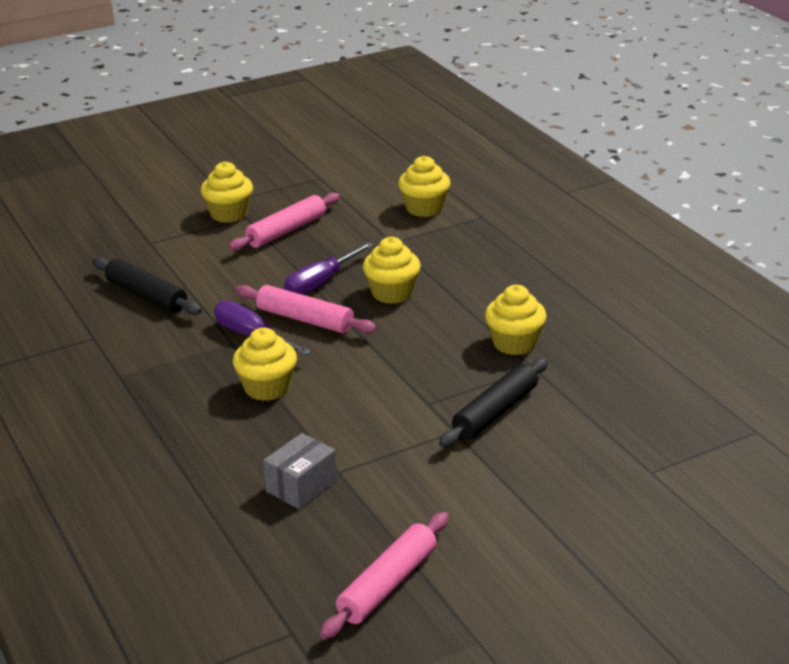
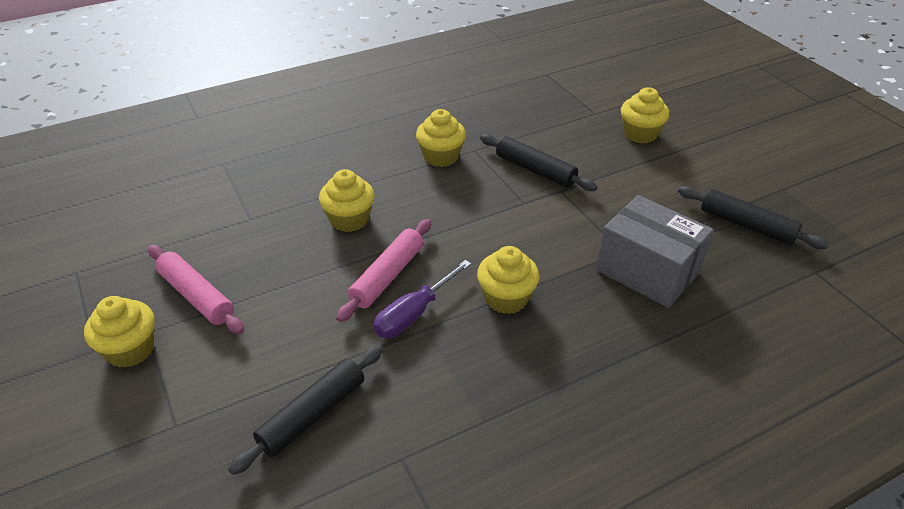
camera: 90 degrees left, 10 degrees up
grey box [263,433,337,509] -> grey box [596,195,713,308], size x1.73
purple screwdriver [284,242,374,295] -> none
pink rolling pin [320,512,449,639] -> black rolling pin [678,186,829,249]
yellow cupcake [398,156,450,217] -> yellow cupcake moved to [621,87,669,144]

